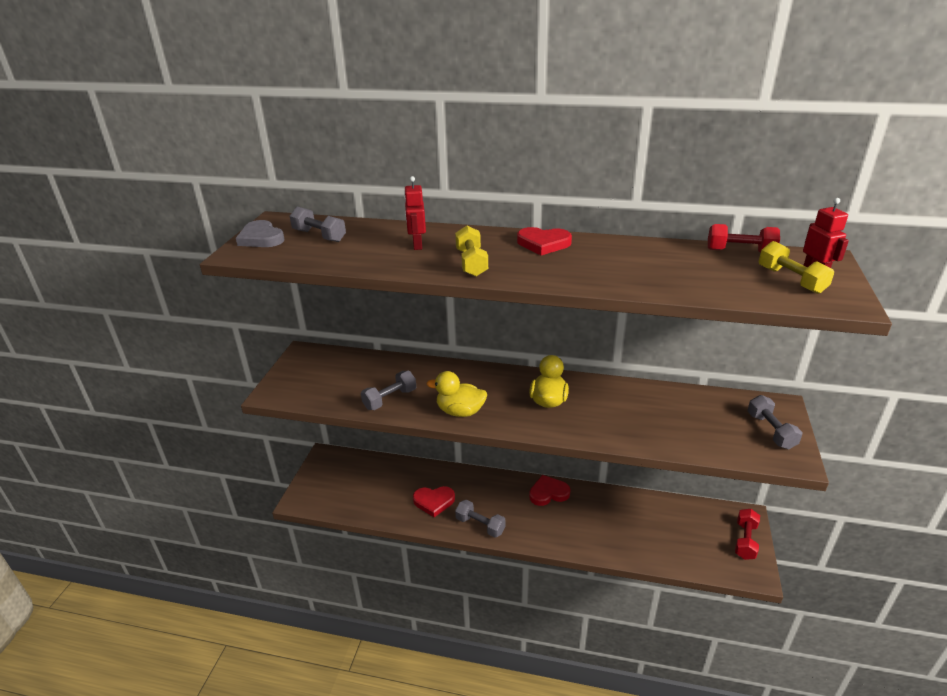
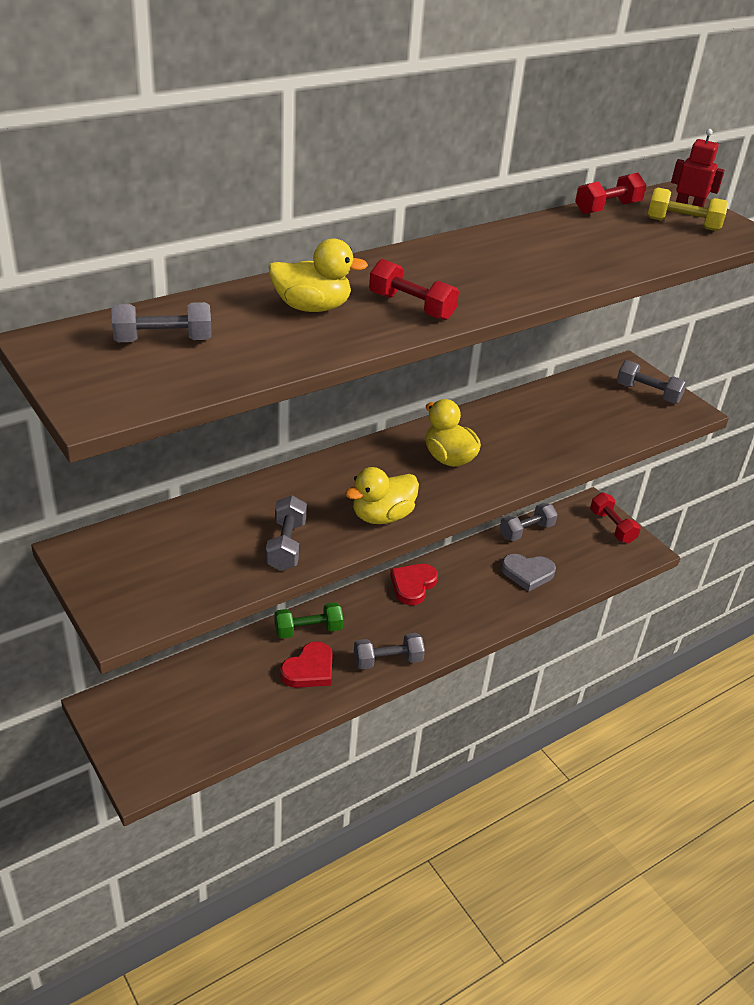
camera: 50 degrees left, 5 degrees up
grey heart [236,220,285,247] -> grey heart moved to [501,554,556,592]
red robot [404,176,426,250] -> yellow duck [268,239,368,312]
yellow dumbbell [455,226,488,277] -> red dumbbell [369,259,459,320]
red heart [517,227,572,255] -> none
none -> green dumbbell [274,602,343,639]
none -> grey dumbbell [500,503,558,541]

